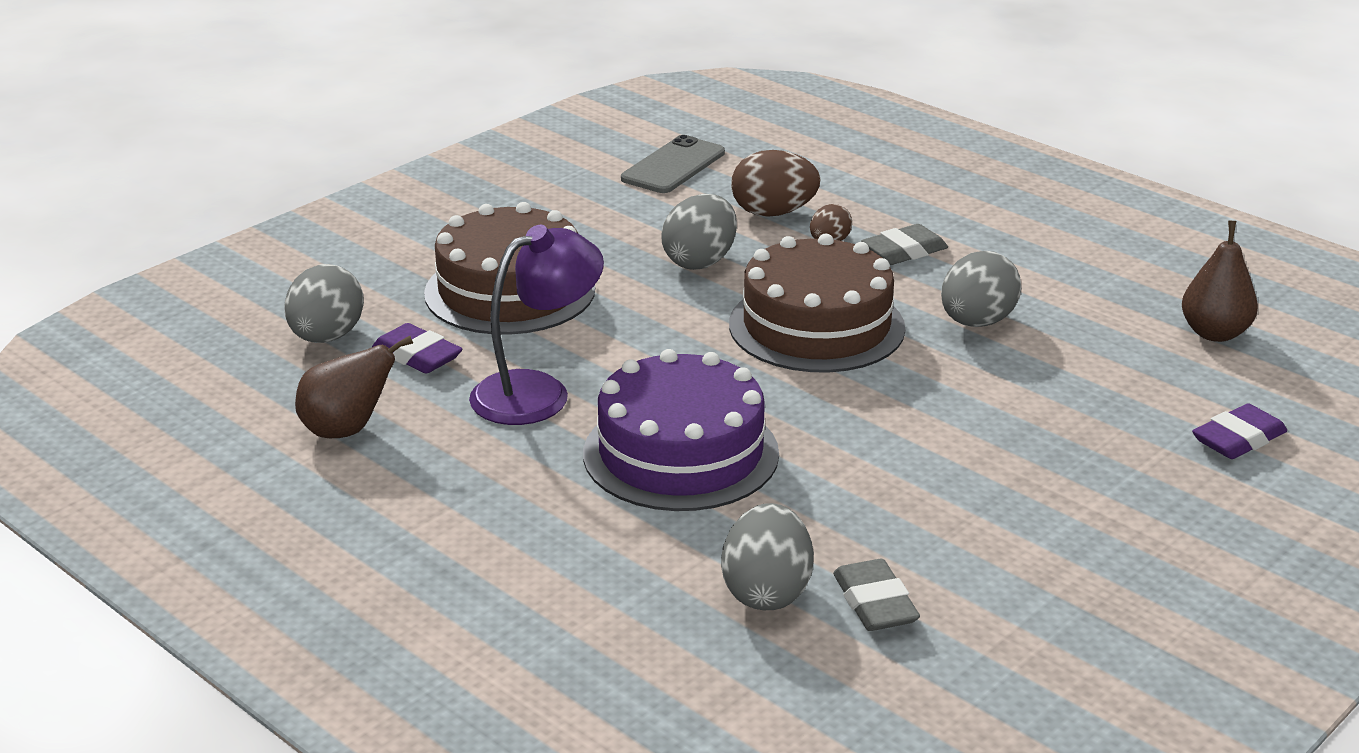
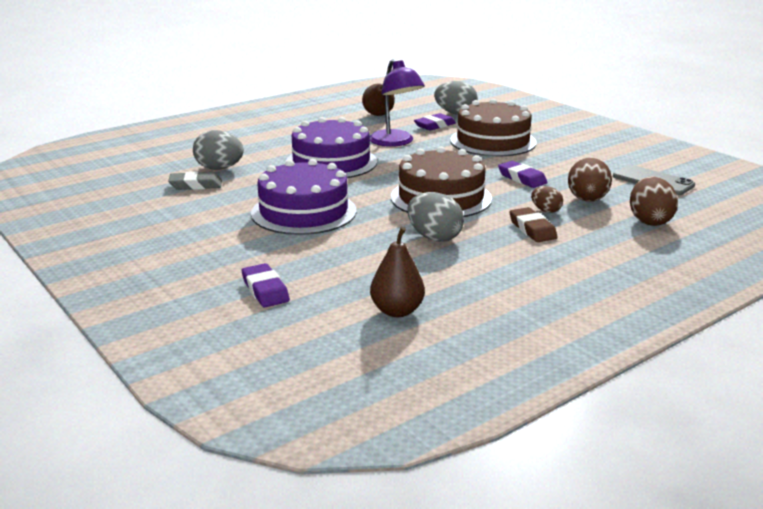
camera: 100 degrees right, 5 degrees down
grey egg [661,194,737,270] -> purple eraser [498,161,548,188]
grey eraser [861,224,948,265] -> brown eraser [509,207,558,242]
none -> purple cake [251,159,357,235]
none -> brown egg [630,176,678,226]

